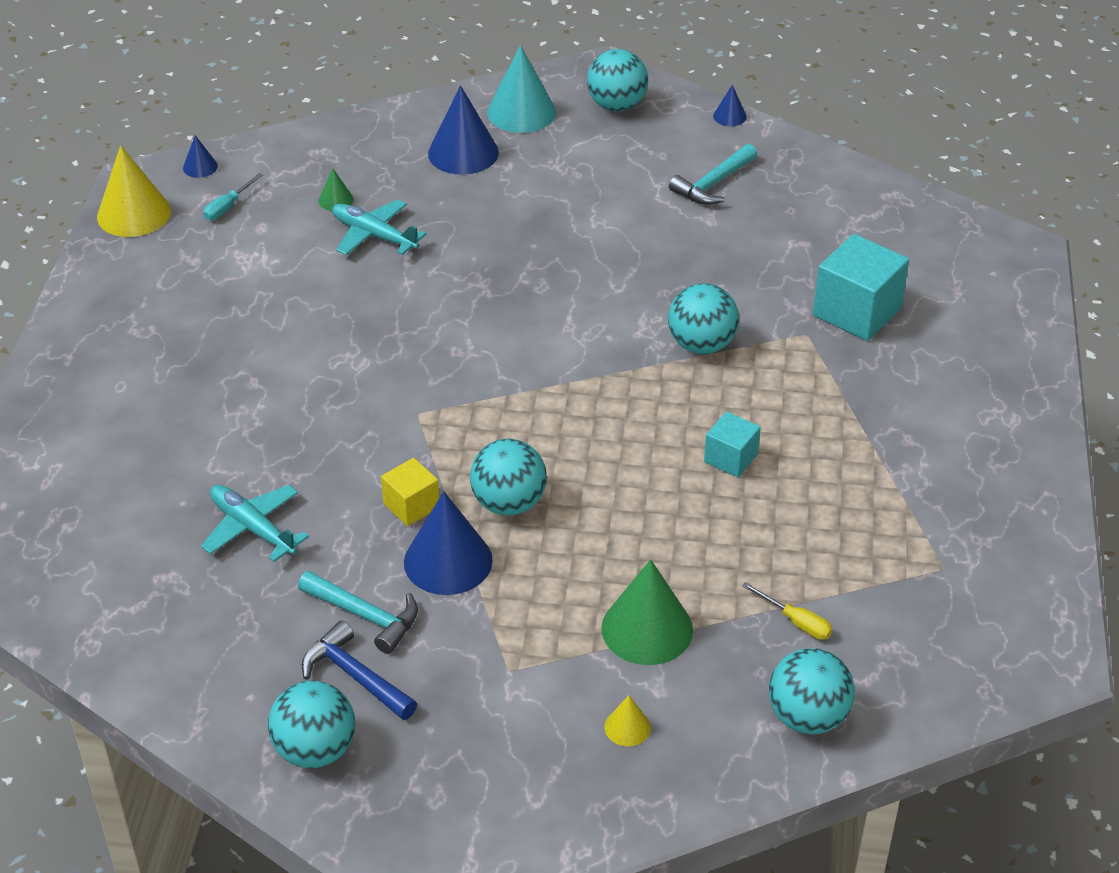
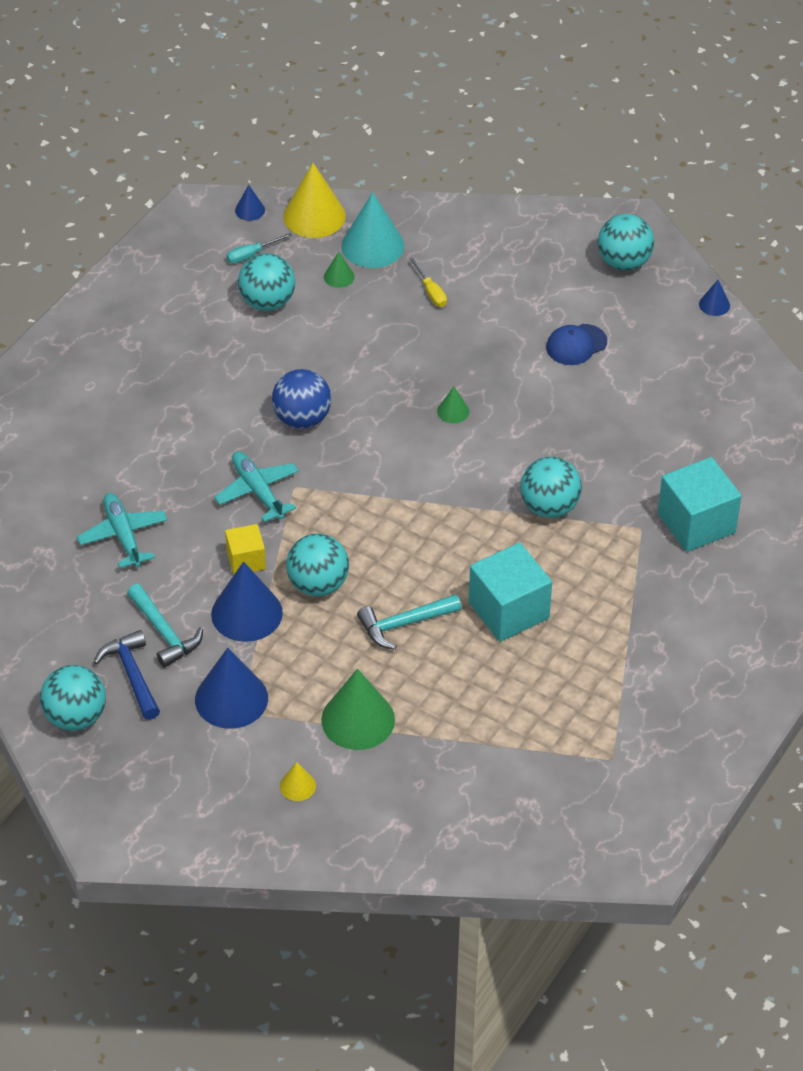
camera: 25 degrees right, 5 degrees up
yellow cone [97,145,171,237] -> yellow cone moved to [283,163,346,238]
turquoise plane [332,199,426,255] -> turquoise plane moved to [214,451,299,522]
blue cone [428,85,499,175] -> blue cone moved to [195,648,268,729]
turquoise cone [487,45,556,133] -> turquoise cone moved to [341,192,405,268]
turquoise hammer [669,144,757,205] -> turquoise hammer moved to [357,594,461,650]
turquoise cube [704,411,761,477] -> turquoise cube [469,542,552,642], size x1.76
yellow screwdriver [742,582,832,640] -> yellow screwdriver moved to [409,257,447,307]
turquoise ball [769,648,855,734] -> turquoise ball moved to [238,253,295,311]
none -> blue ball [272,369,331,429]
none -> green cone [437,387,469,423]
none -> blue cap [546,324,607,365]

